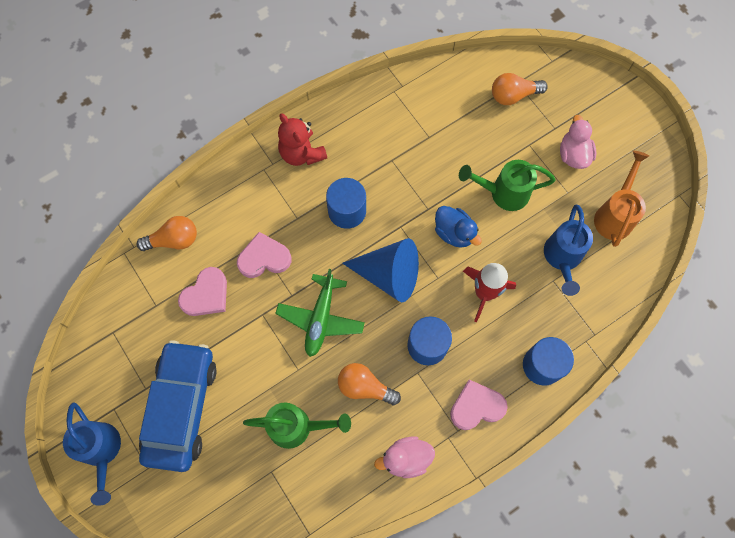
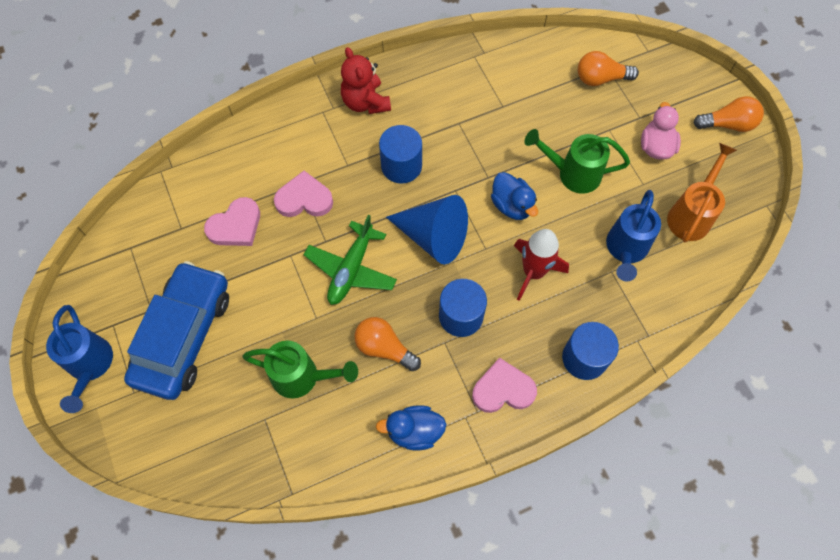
camera: 10 degrees right, 5 degrees down
orange light bulb [136,216,197,251] -> orange light bulb moved to [694,96,764,132]
pink duck [374,436,435,478] -> blue duck [376,405,446,450]

